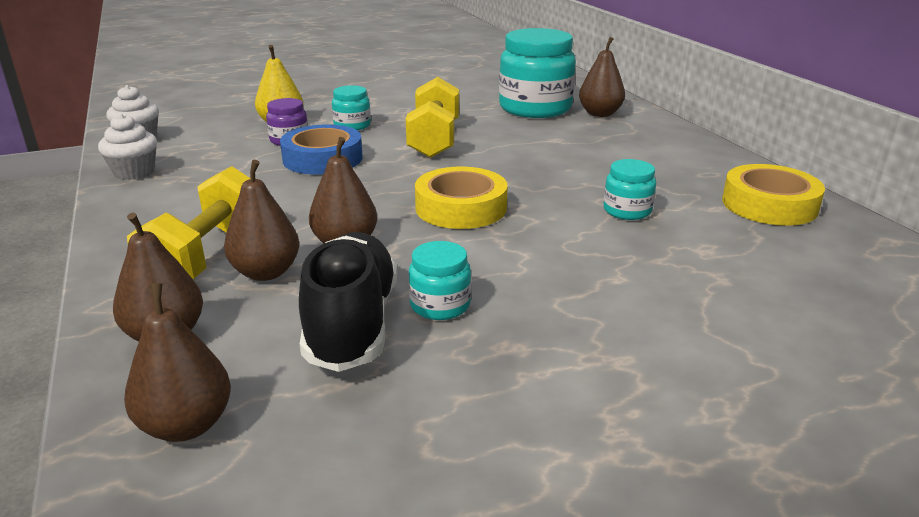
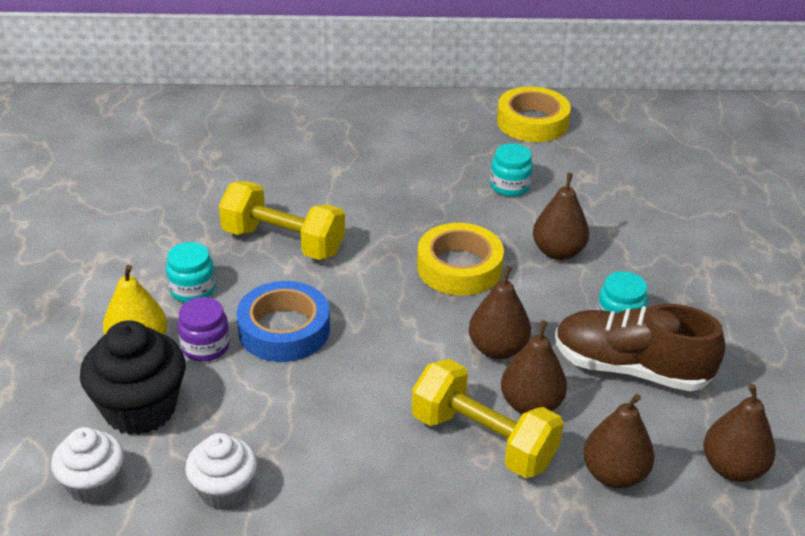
camera: 70 degrees left, 10 degrees up
black shoe [299,232,397,372] -> brown shoe [555,304,725,391]
turquoise jar [499,28,576,118] -> none
brown pear [579,37,625,117] -> brown pear moved to [533,173,589,260]
none -> black cupcake [80,320,185,435]

